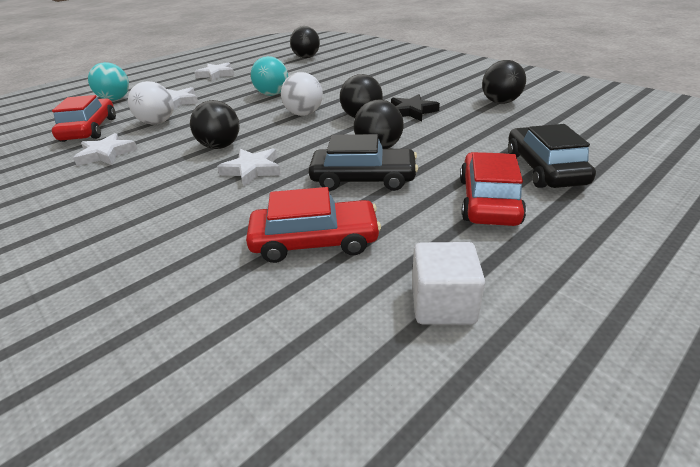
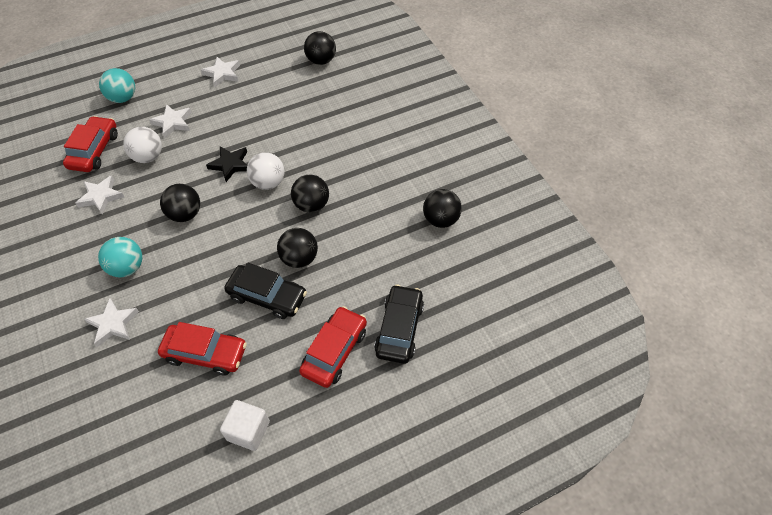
camera: 15 degrees right, 20 degrees up
white star [217,149,281,187] -> white star moved to [84,298,139,347]
turquoise ball [251,56,288,96] -> turquoise ball moved to [98,237,142,277]
black star [391,94,440,121] -> black star moved to [206,146,247,182]

